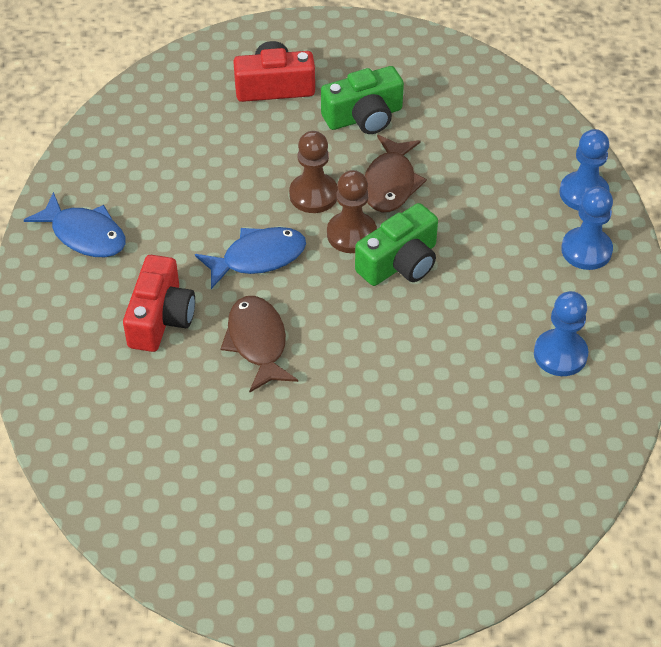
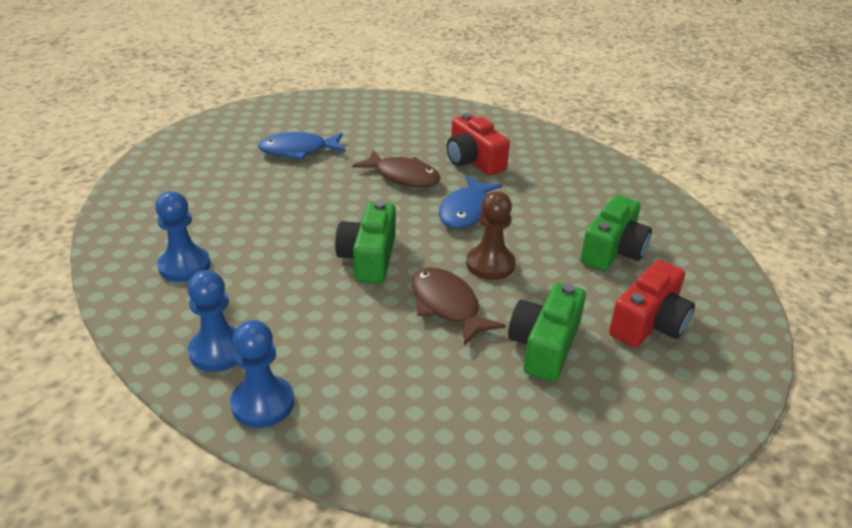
camera: 135 degrees right, 15 degrees down
blue fish [24,192,126,257] -> blue fish moved to [258,132,346,160]
brown pawn [327,170,377,253] -> none
none -> green camera [580,195,652,271]

